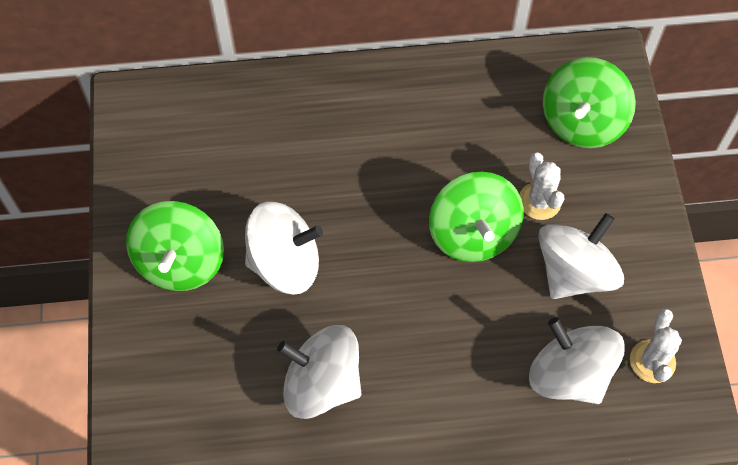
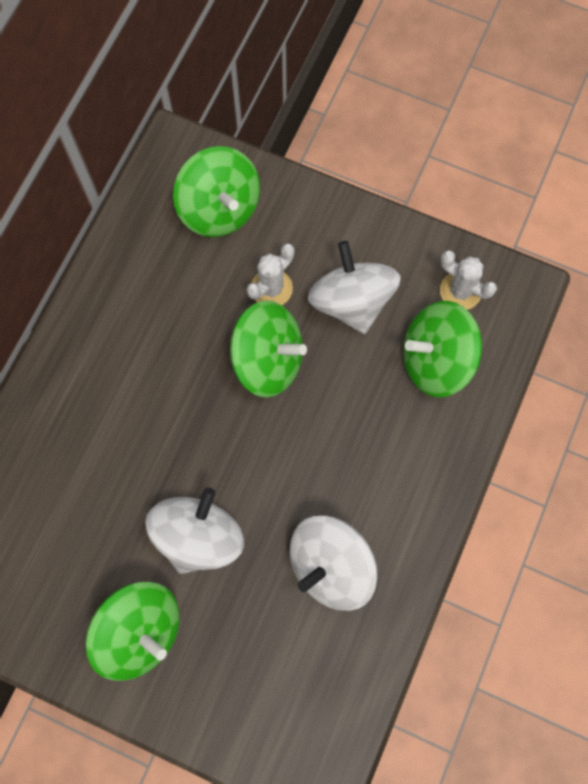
camera: 60 degrees left, 10 degrees up
white cactus [519,152,564,220] -> white cactus turned 60 degrees counterclockwise [247,243,295,305]
white spinning top [529,317,625,404] -> green spinning top [403,301,482,397]

